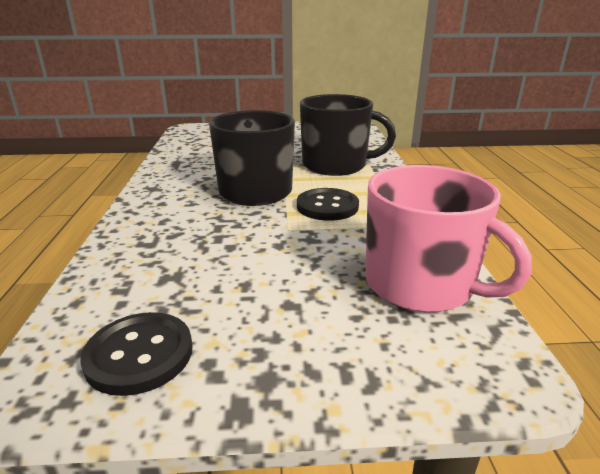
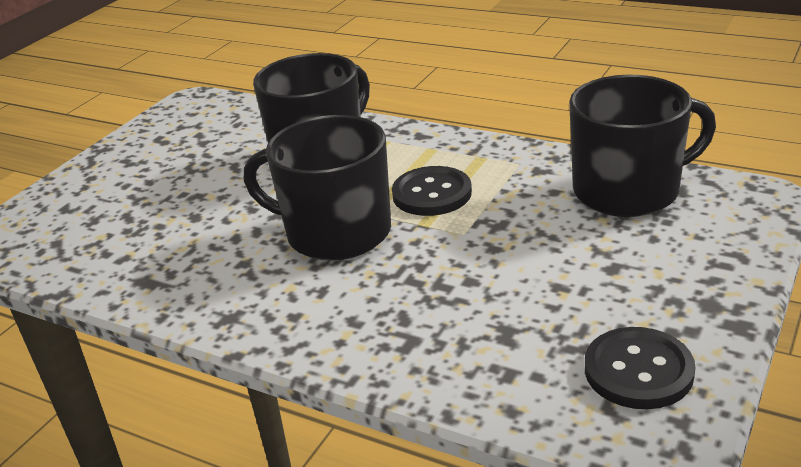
camera: 55 degrees left, 5 degrees up
pink mug [365,165,532,313] -> black mug [569,75,716,217]

